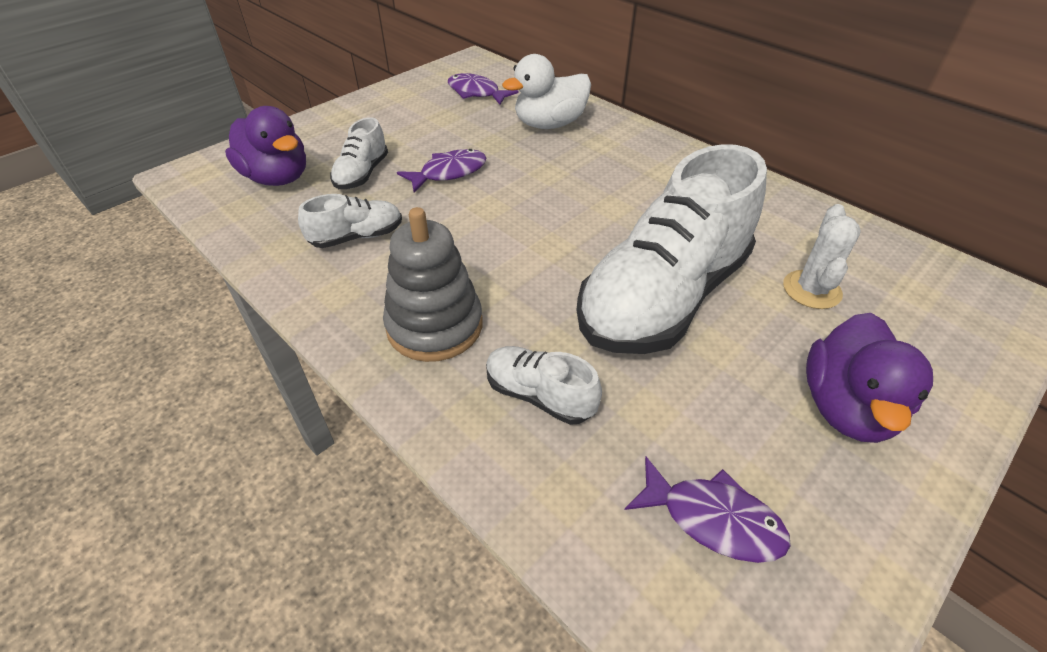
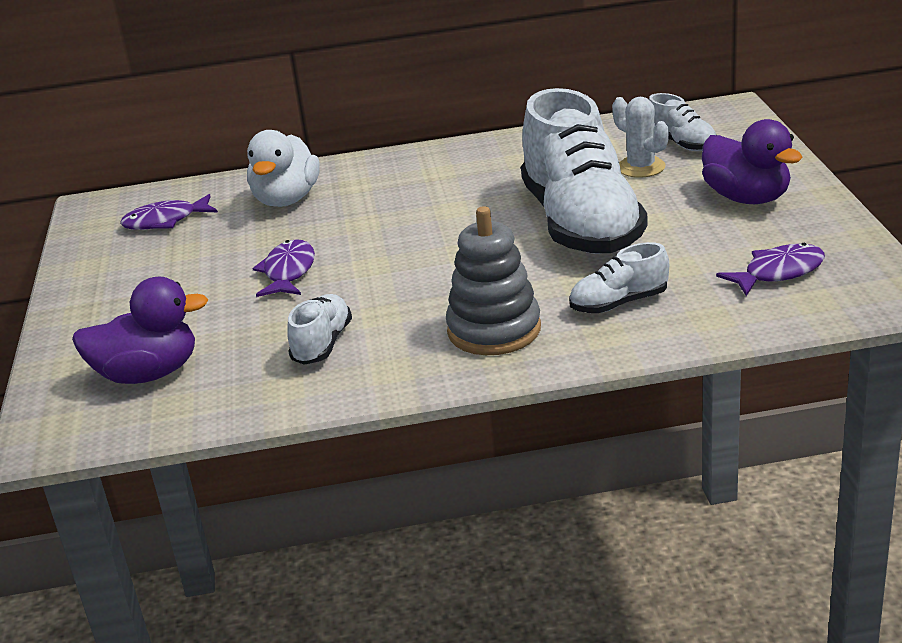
camera: 50 degrees left, 15 degrees down
white shoe [330,117,388,189] -> white shoe moved to [649,93,716,151]

